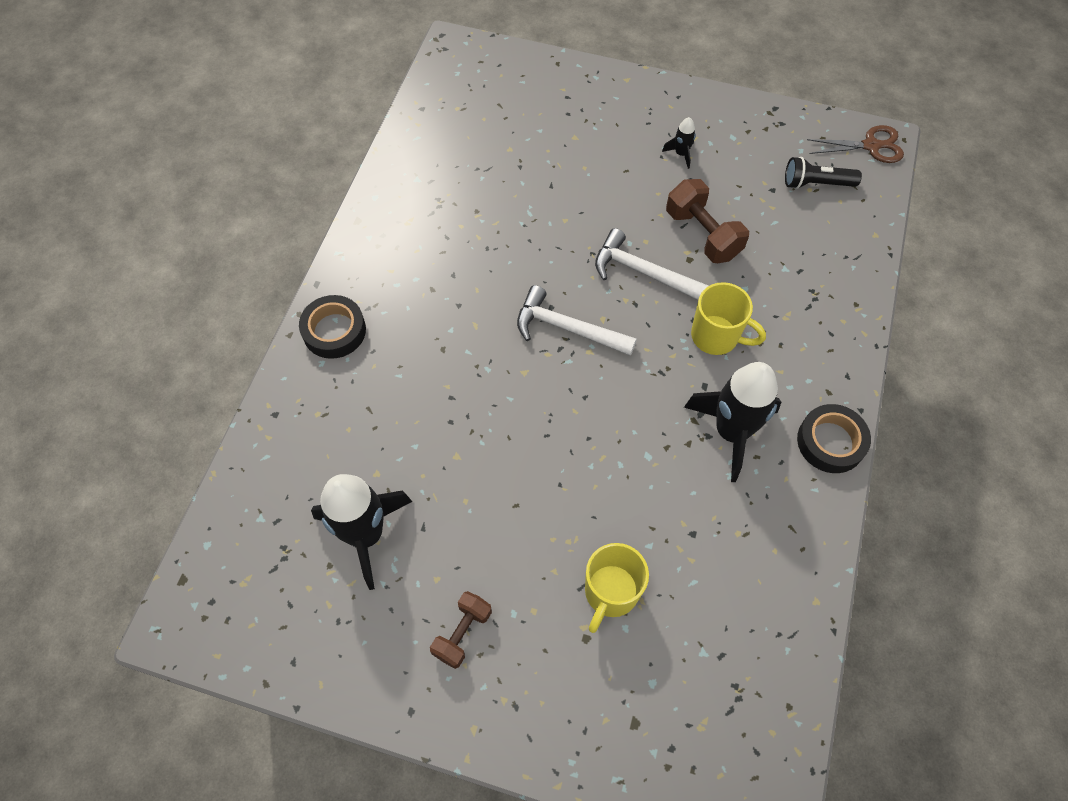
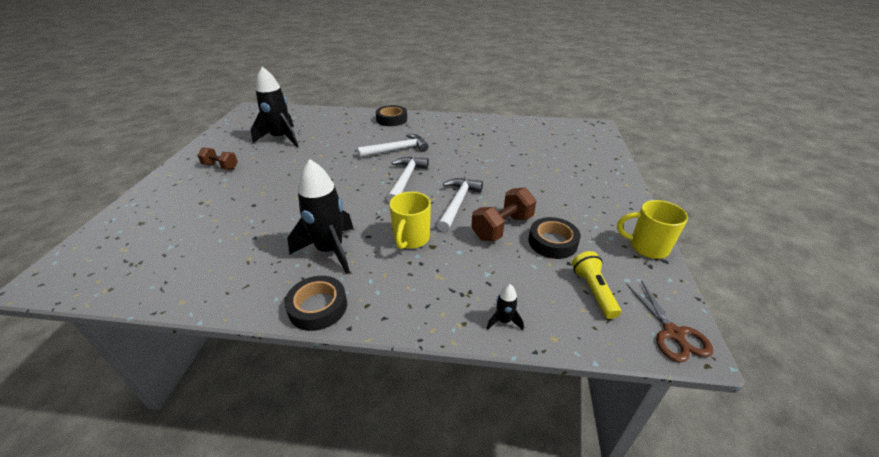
camera: 80 degrees right, 25 degrees down
yellow mug [585,543,649,633] -> yellow mug moved to [617,200,688,259]
black rocket [662,117,696,169] -> black rocket moved to [487,284,524,330]
black flashlight [785,157,862,189] -> yellow flashlight [572,251,621,319]
none -> white hammer [357,134,429,158]
none -> black tape [529,217,581,259]

